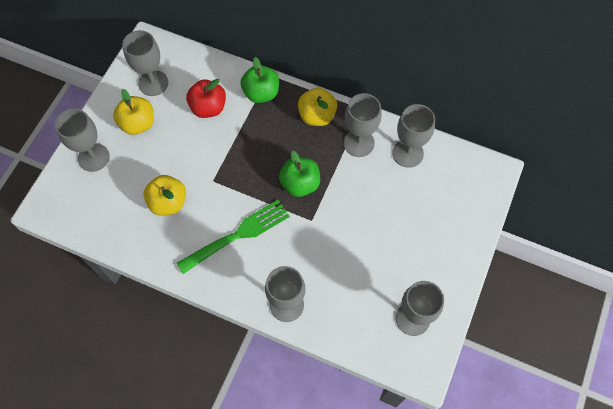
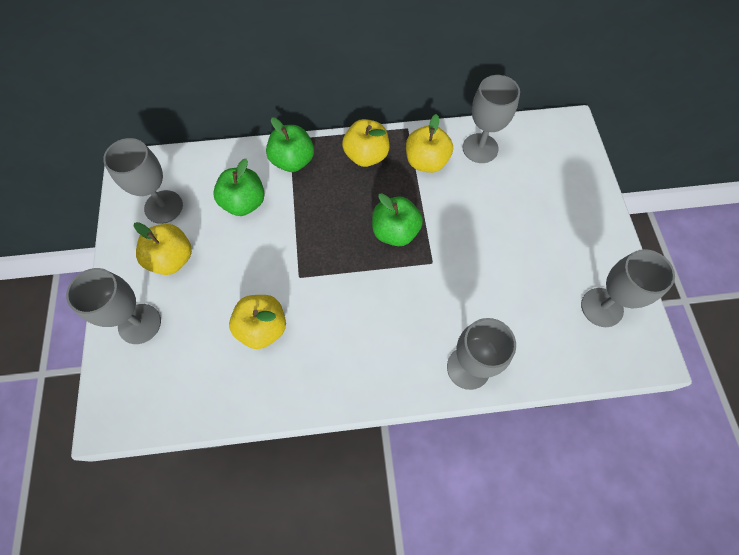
camera: 30 degrees left, 0 degrees up
green fork [177,200,290,274] -> none
red apple [186,79,226,118] -> green apple [213,159,265,216]
grey goblet [344,93,382,157] -> yellow apple [406,114,453,173]

